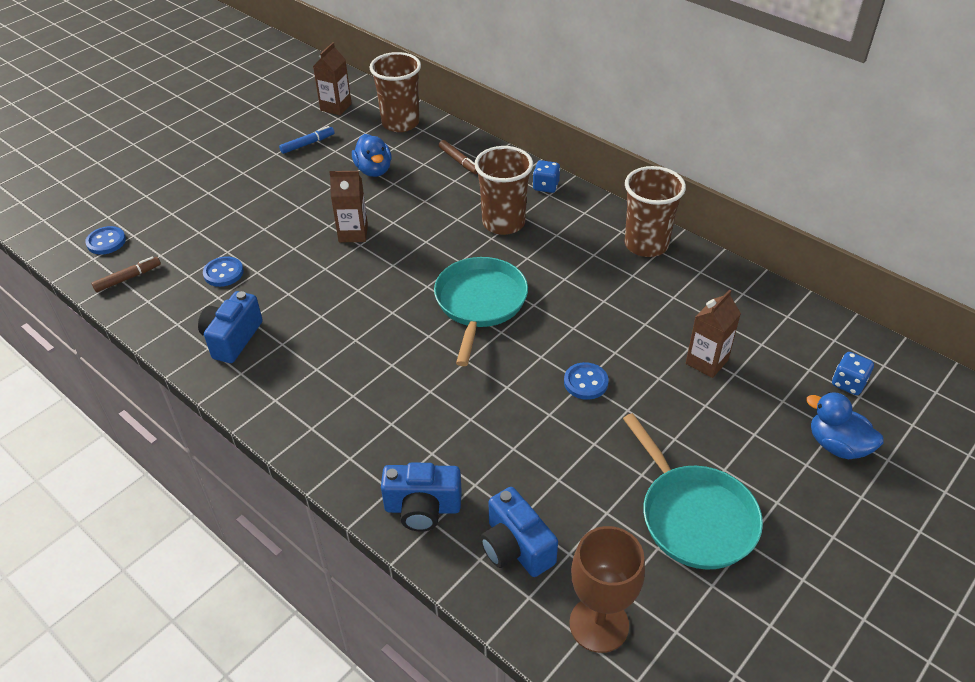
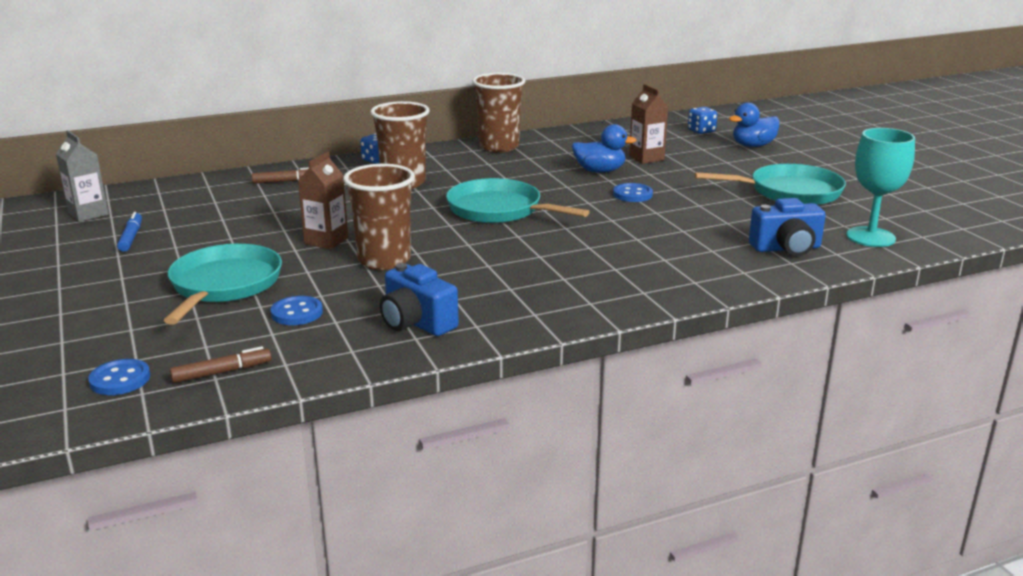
camera: 65 degrees left, 20 degrees down
brown marker [92,256,161,292] -> brown marker turned 75 degrees clockwise [170,346,271,383]
brown carton [313,42,352,115] -> grey carton [56,130,109,222]
blue duck [352,134,392,177] -> blue duck moved to [572,124,637,173]
brown cup [369,52,421,132] -> brown cup moved to [343,164,415,270]
blue camera [381,462,462,532] -> none
brown goblet [569,526,645,653] -> turquoise goblet [846,128,915,247]
none -> turquoise pan [164,244,282,325]

